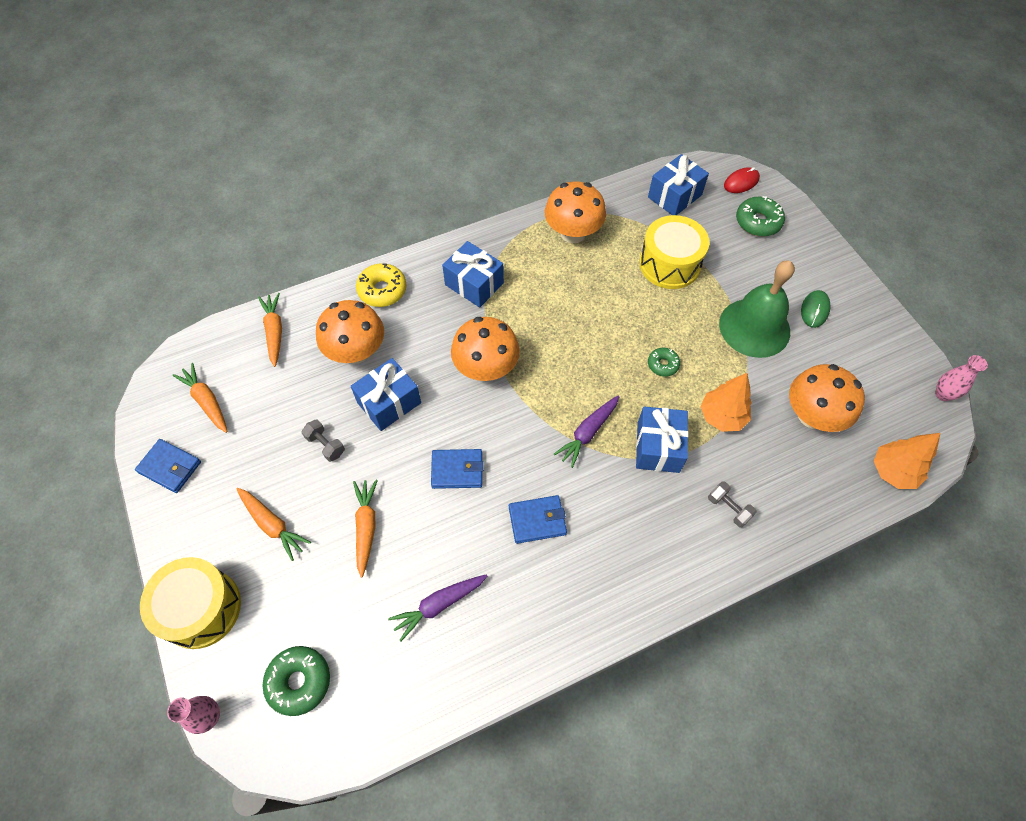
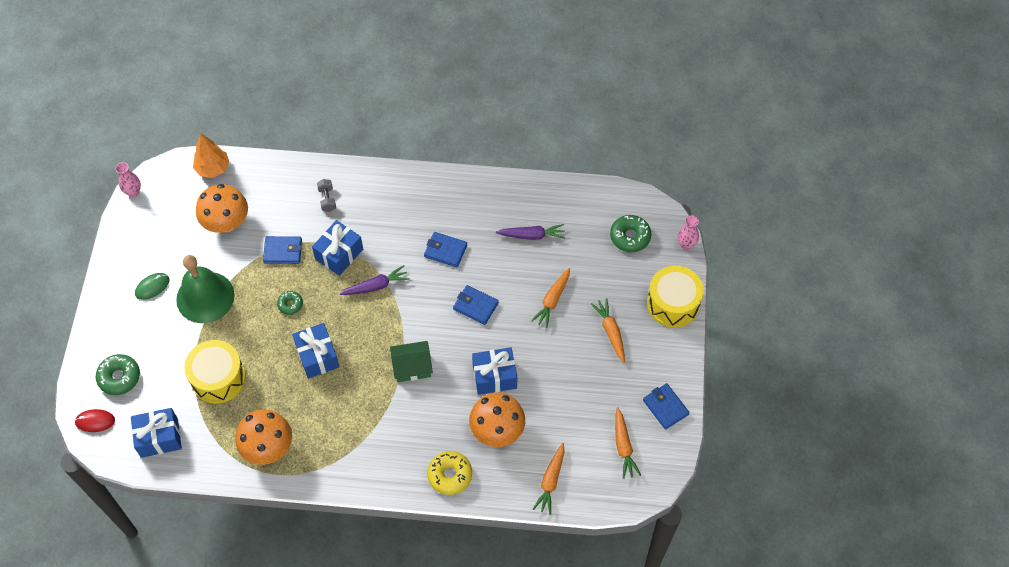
camera: 150 degrees left, 0 degrees up
grey dumbbell [302,420,345,462] -> none
blue gift [442,241,504,307] -> blue gift moved to [292,323,339,379]
orange mushroom [451,317,520,381] -> green house [390,341,433,382]
orange tree [700,373,752,432] -> blue wallet [263,236,302,264]

